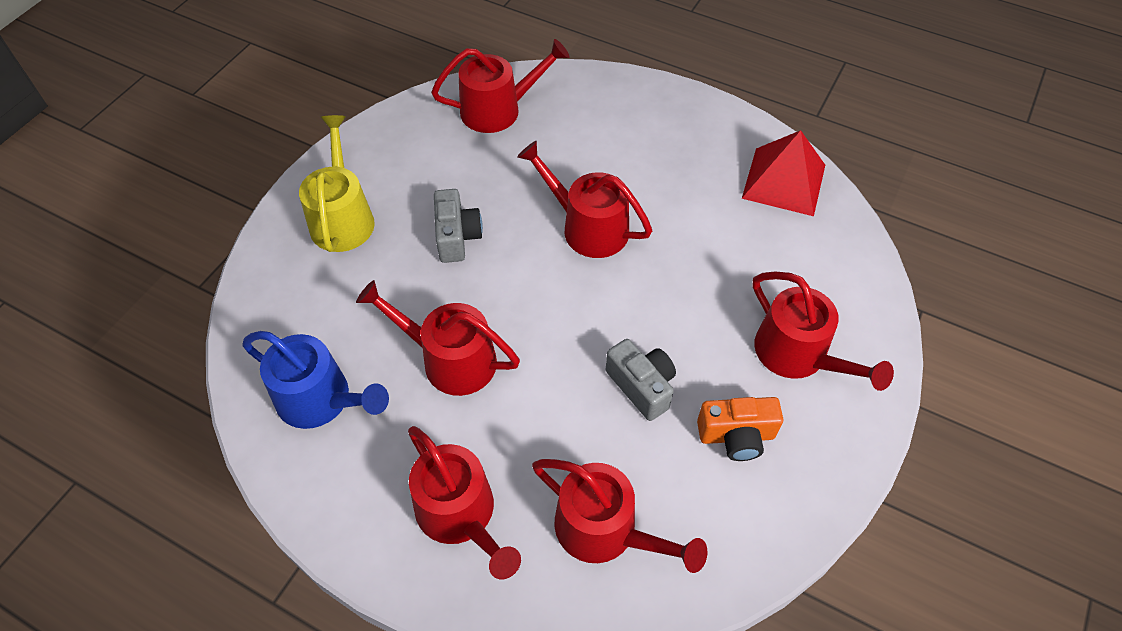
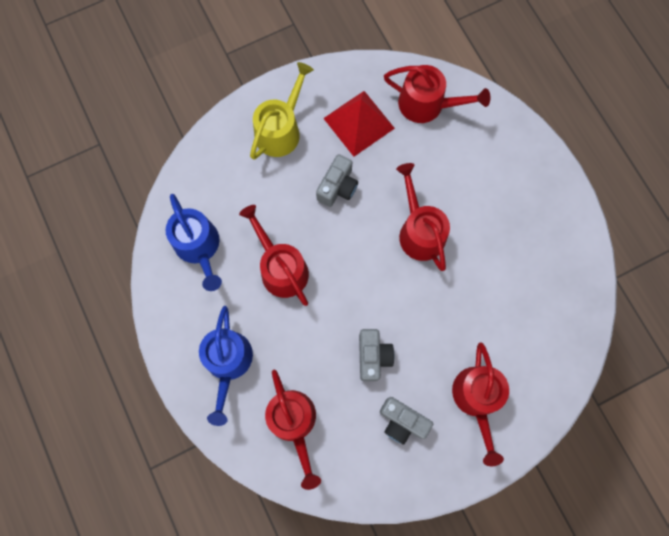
camera: 35 degrees right, 20 degrees up
red watering can [408,426,521,579] -> blue watering can [199,306,253,426]
orange camera [697,397,783,461] -> grey camera [380,397,433,445]
red pyramid [742,130,825,216] -> red pyramid moved to [323,91,395,157]

